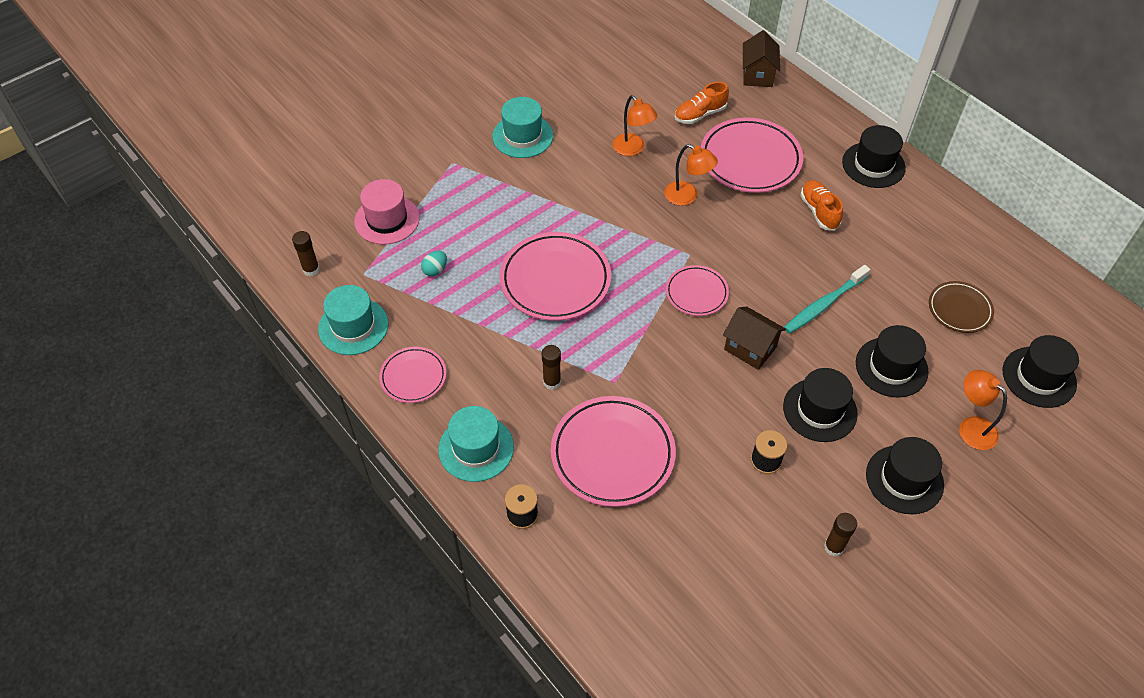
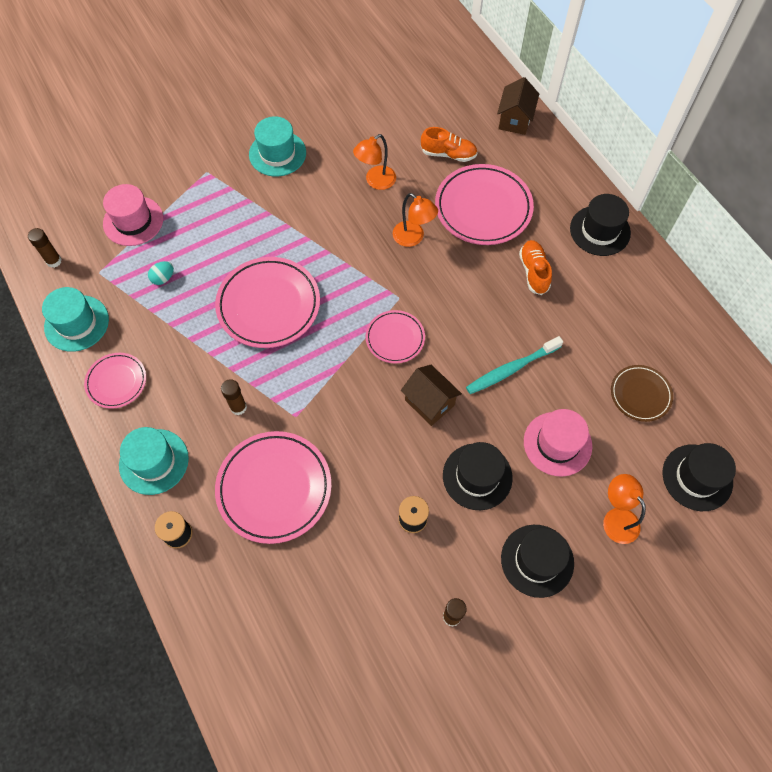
camera: 10 degrees right, 10 degrees up
orange lamp [613,95,657,156] -> orange lamp turned 75 degrees clockwise [353,134,396,190]
orange shoe [675,82,729,124] -> orange shoe turned 150 degrees counterclockwise [421,127,477,162]
black hat [856,325,929,398] -> pink hat [524,409,592,477]

